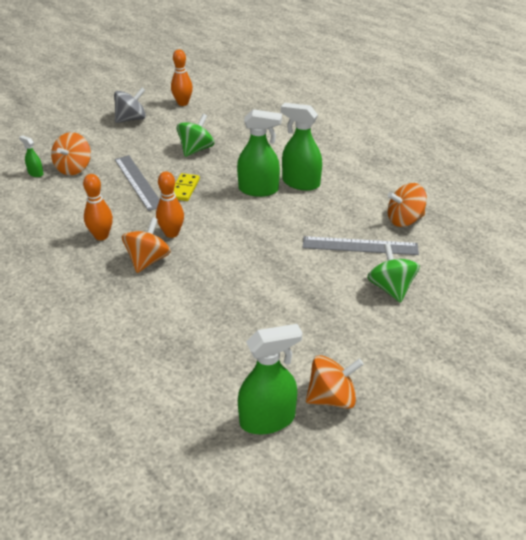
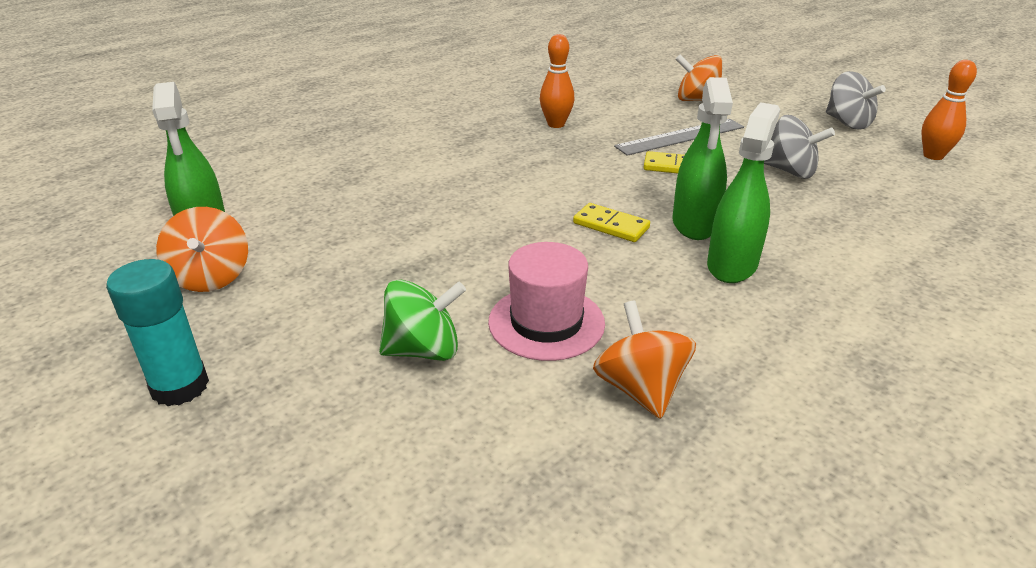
camera: 90 degrees right, 5 degrees down
green spray bottle [19,135,44,177] -> none
orange spinning top [122,217,171,273] -> none
orange bowling pin [156,171,184,238] -> none
green spinning top [177,114,214,157] -> grey spinning top [764,115,835,179]
grey ruler [303,236,419,255] -> pink hat [488,242,605,361]
none -> turquoise glue stick [106,259,209,406]
none -> yellow domino [573,203,650,242]

